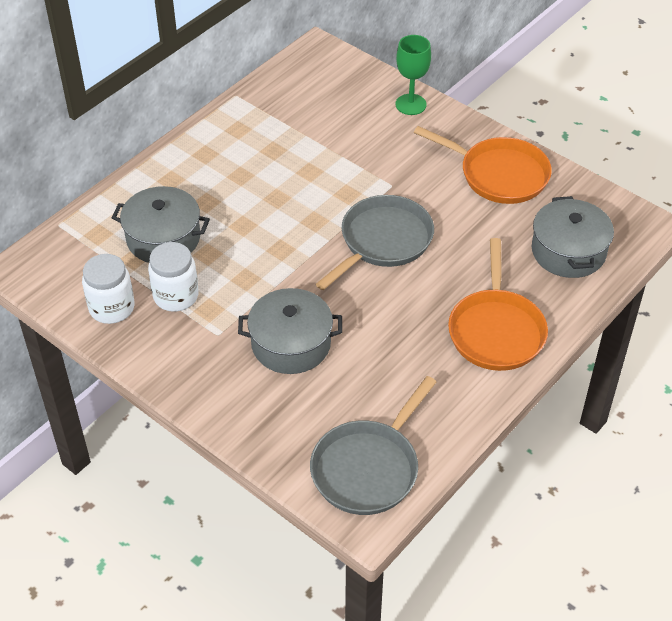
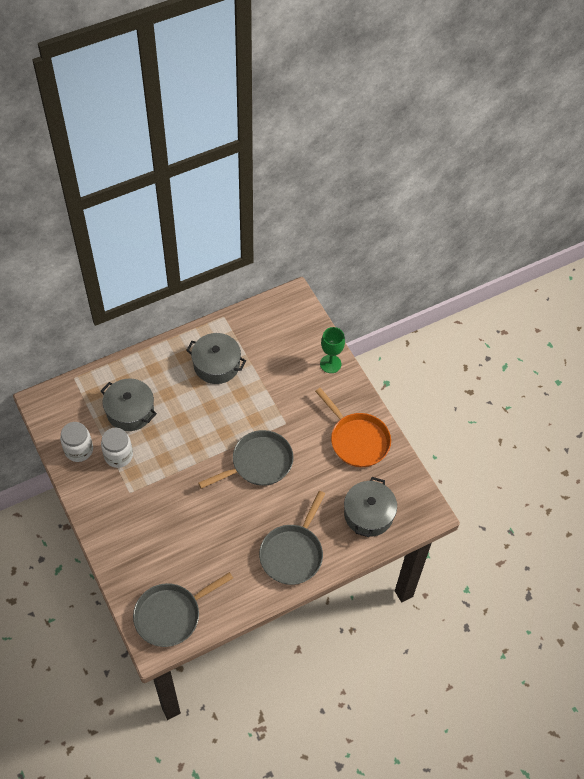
camera: 20 degrees right, 10 degrees up
grey pot [238,288,342,374] -> grey pot moved to [186,333,246,384]
orange pan [448,238,548,371] -> grey pan [259,491,325,585]

